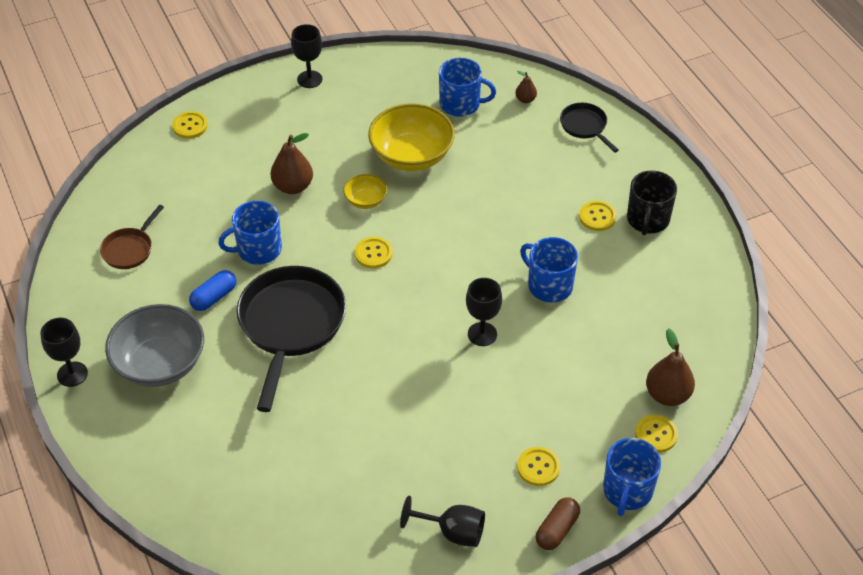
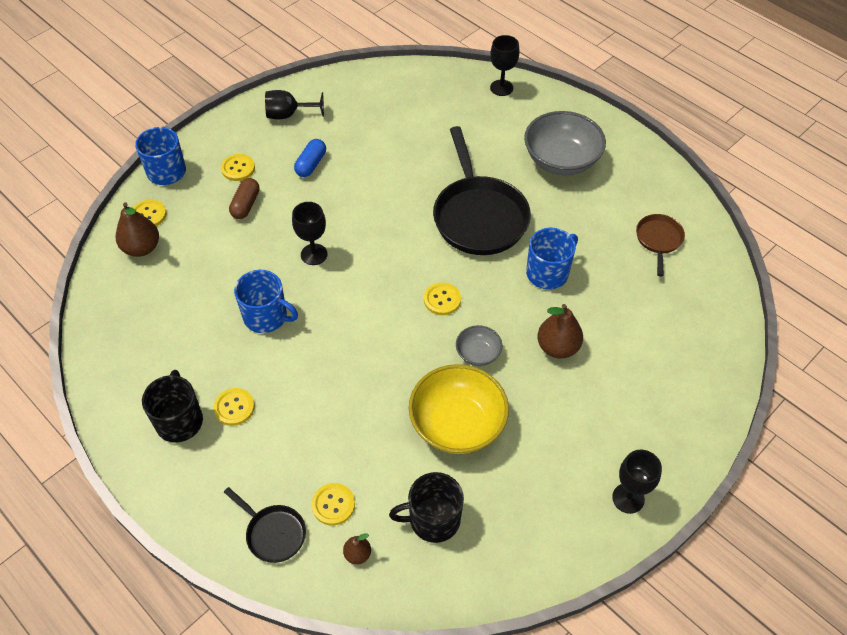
camera: 160 degrees right, 5 degrees up
black goblet [41,318,88,387] -> black goblet moved to [490,35,519,96]
yellow button [172,111,208,139] -> yellow button moved to [312,483,355,525]
blue capsule [189,270,236,311] -> blue capsule moved to [294,139,326,177]
yellow bowl [343,174,387,209] -> grey bowl [456,325,502,366]
blue mug [439,58,496,117] -> black mug [389,472,464,543]
brown capsule [536,497,580,550] -> brown capsule moved to [229,178,260,219]

